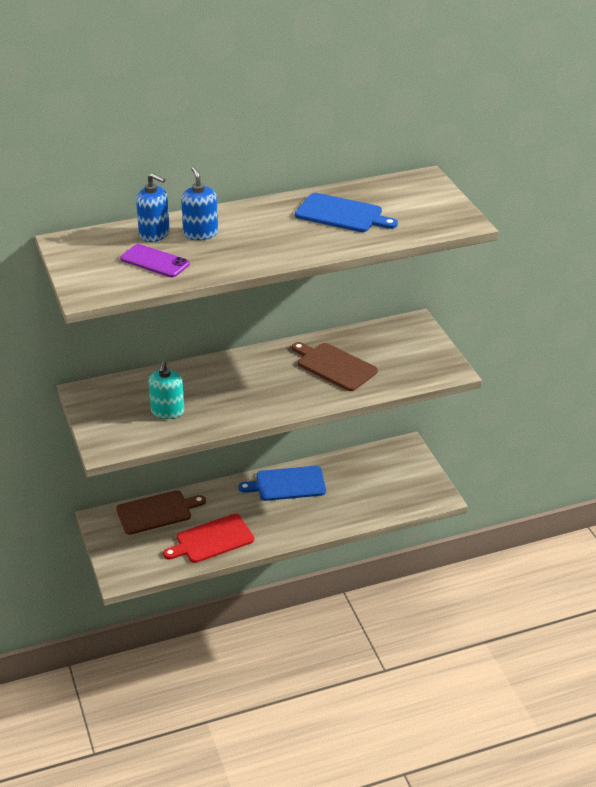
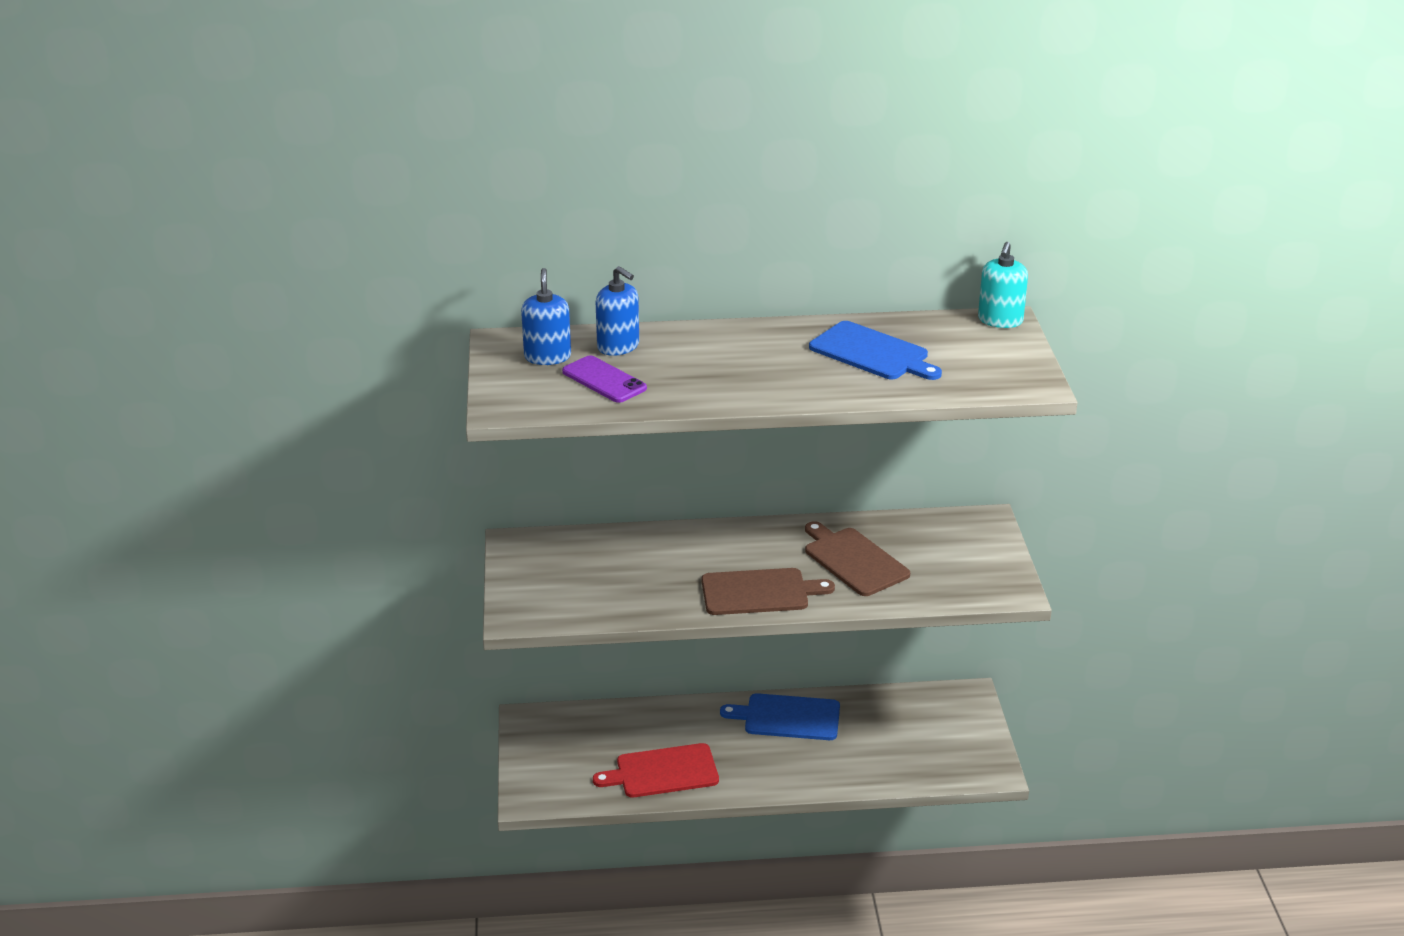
camera: 15 degrees right, 5 degrees down
brown cutting board [116,490,206,535] -> brown cutting board moved to [701,568,835,615]
turquoise soap dispenser [149,361,184,419] -> turquoise soap dispenser moved to [978,242,1028,328]
blue soap dispenser [181,167,218,240] -> blue soap dispenser moved to [521,268,571,365]

